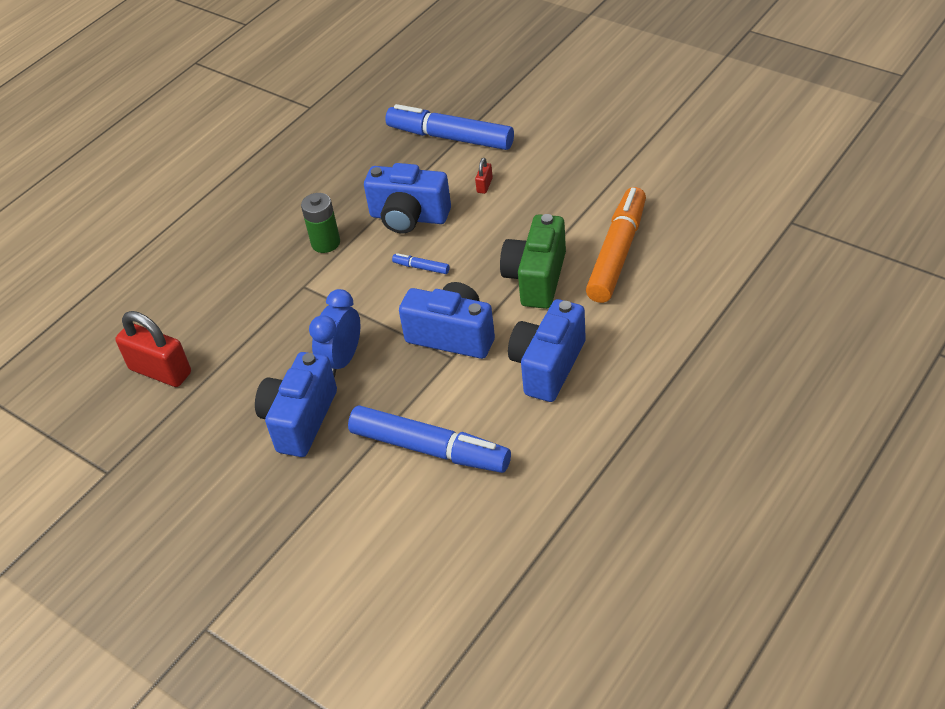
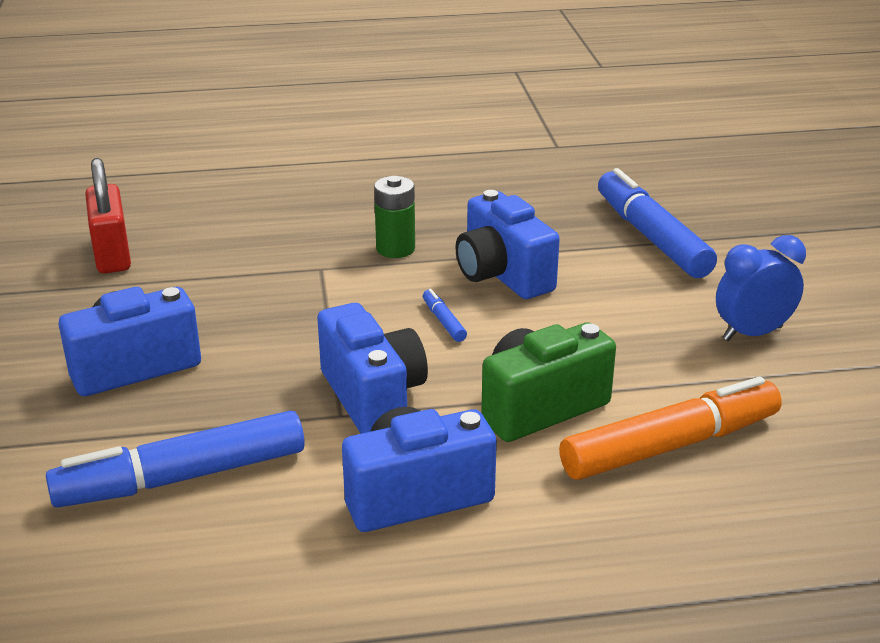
camera: 40 degrees right, 15 degrees down
blue clock [309,289,360,377] -> blue clock moved to [716,235,806,341]
blue marker [348,405,511,473] -> blue marker turned 90 degrees clockwise [46,411,305,508]
red padlock [475,158,493,194] -> none

